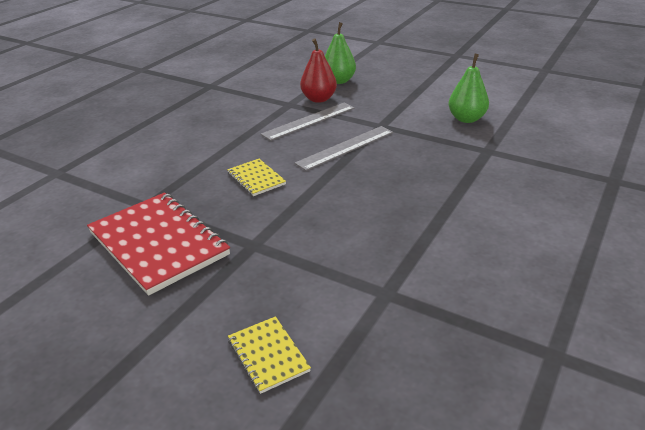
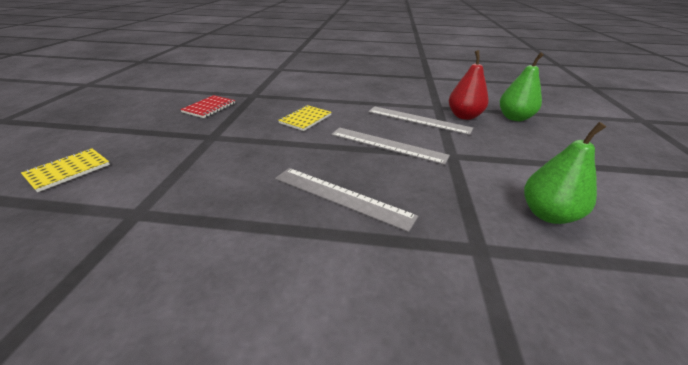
camera: 65 degrees right, 0 degrees up
red notebook [87,192,230,296] -> red notebook [180,95,235,118], size x0.49
none -> grey ruler [275,168,418,232]

